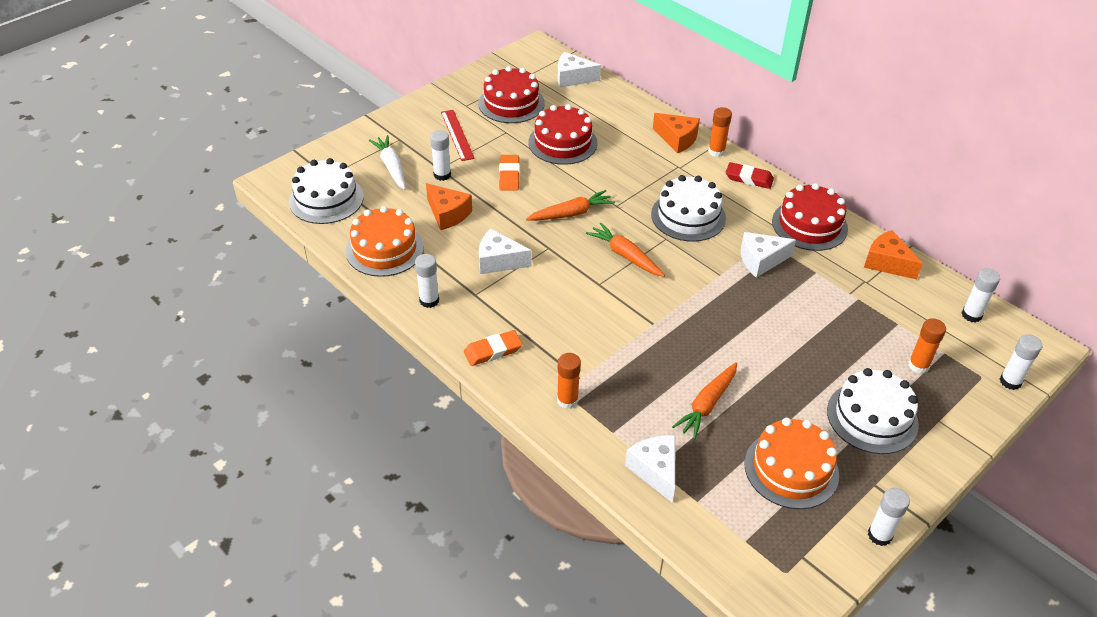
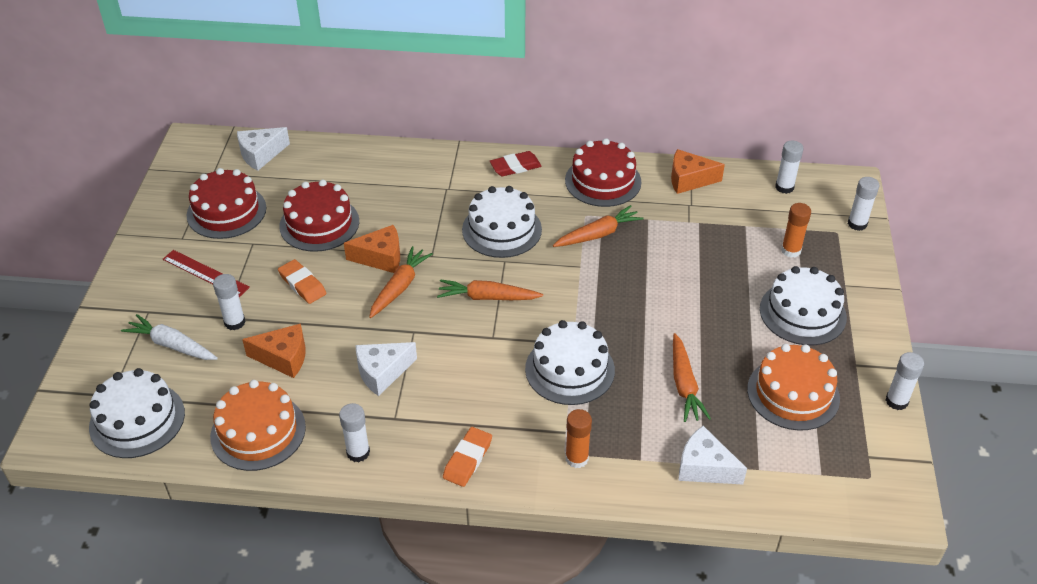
camera: 40 degrees left, 0 degrees up
orange cheese [653,113,700,153] -> orange cheese moved to [344,225,400,273]
orange glue stick [708,107,732,157] -> none
white cheese [741,232,796,278] -> orange carrot [553,205,644,247]
none -> white cake [525,320,615,405]

